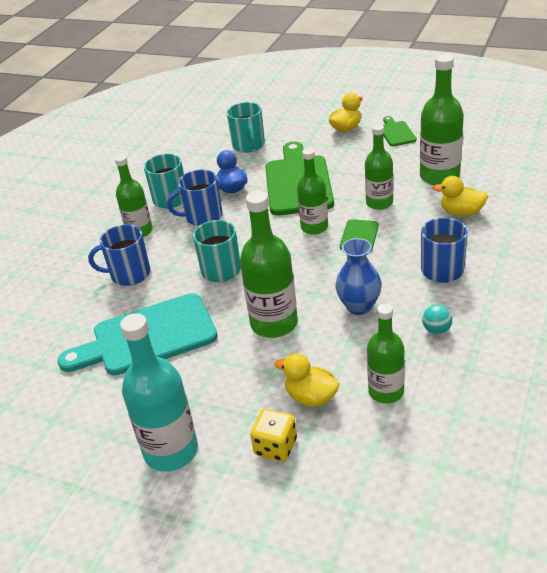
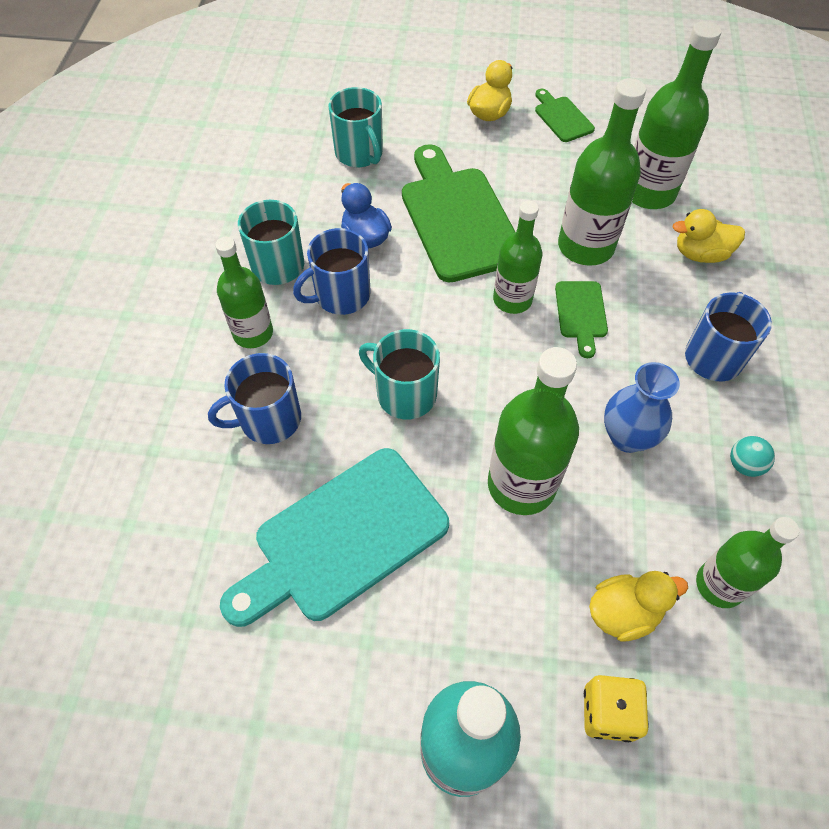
camera: 20 degrees left, 20 degrees up
yellow duck [275,353,339,407] -> yellow duck turned 150 degrees clockwise [589,571,688,642]
green bottle [365,124,393,210] -> green bottle [558,78,646,266], size x1.51

